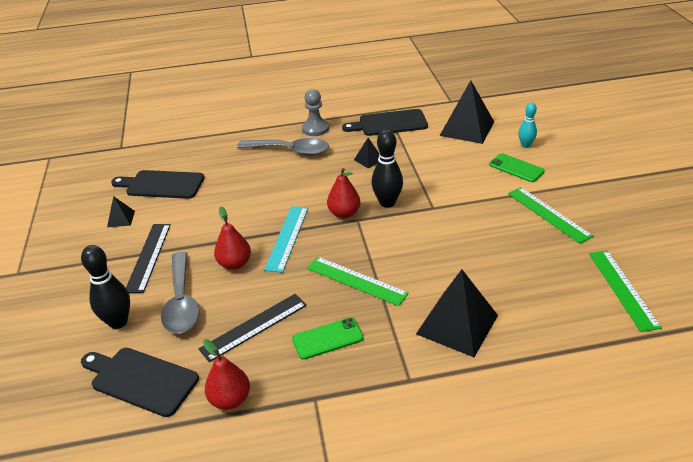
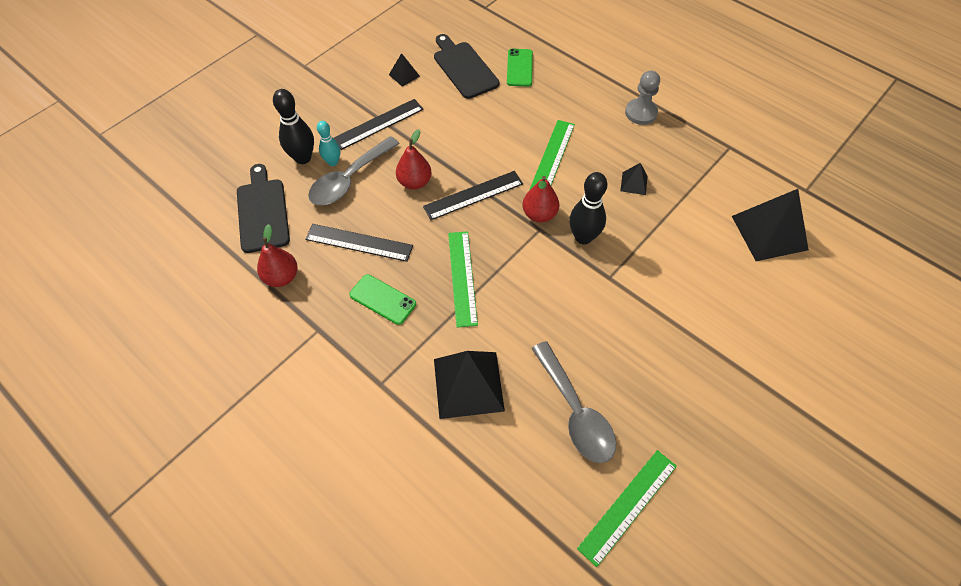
camera: 50 degrees right, 20 degrees up
grey spoon [237,138,329,156] -> grey spoon moved to [531,341,616,463]
turquoise ruler [264,206,308,273] -> black ruler [423,171,523,220]
black cutting board [342,109,428,136] -> none
green phone [489,153,545,182] -> green phone moved to [507,49,533,87]
green ruler [508,187,593,244] -> green ruler moved to [529,120,575,191]
turquoise bowling pin [518,103,537,148] -> turquoise bowling pin moved to [317,121,340,166]

